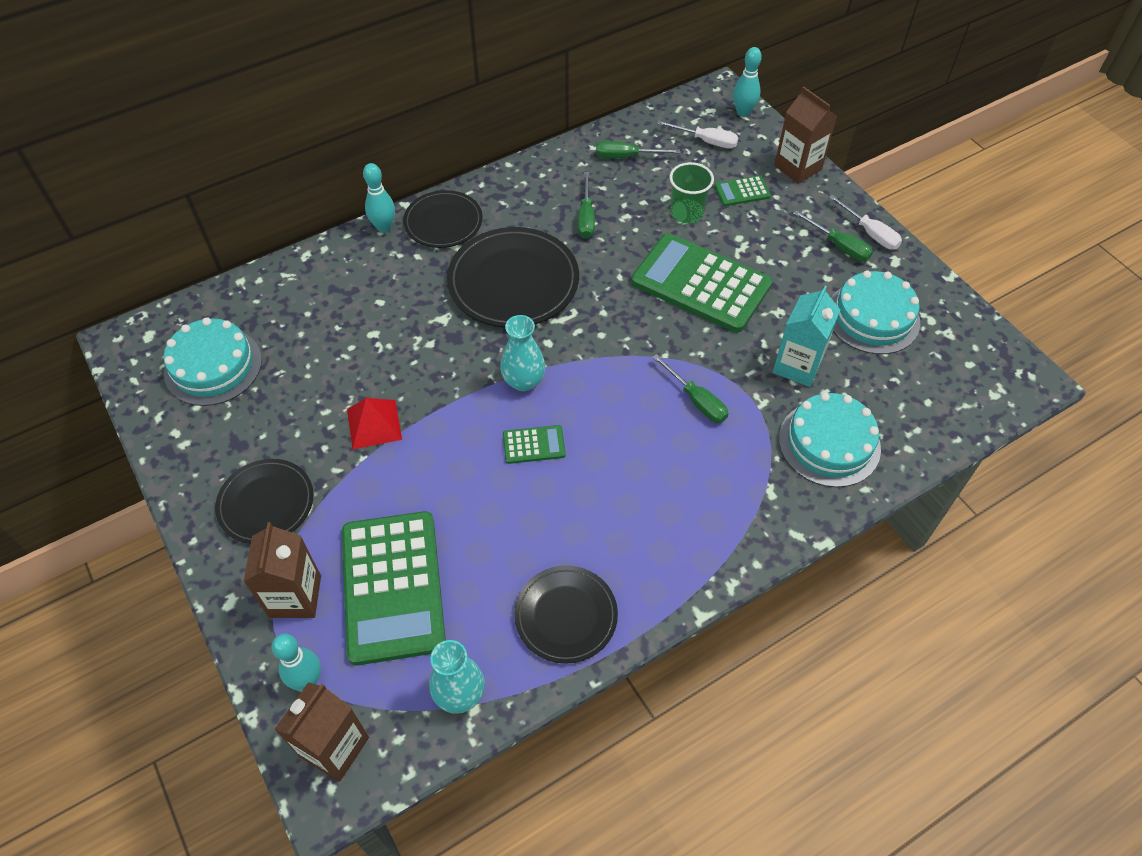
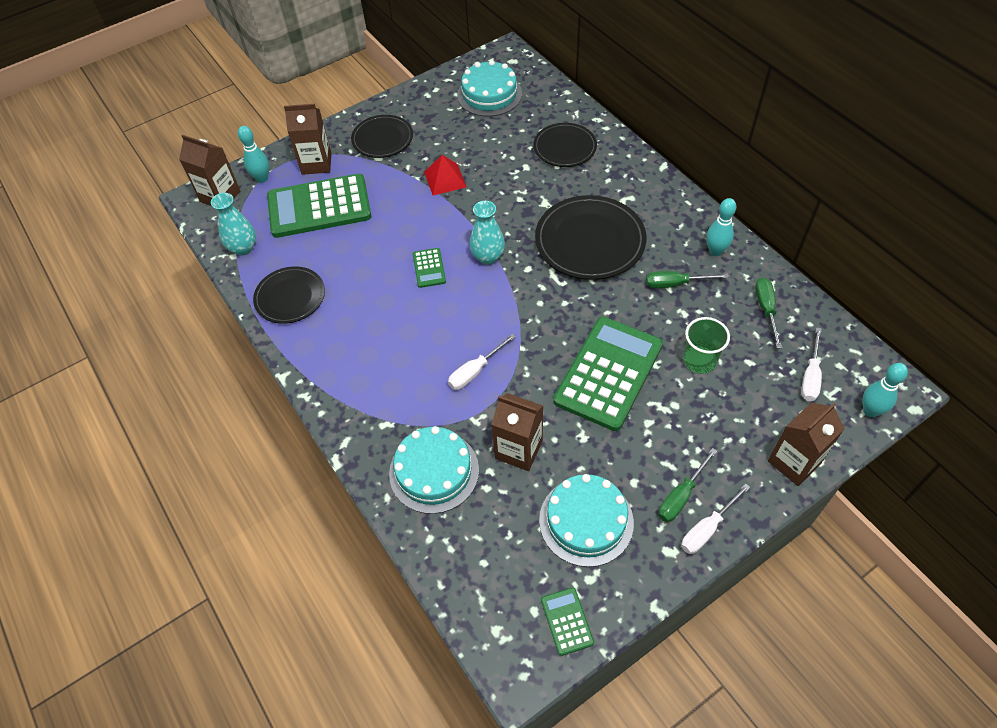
camera: 90 degrees right, 0 degrees up
turquoise bowling pin [363,163,395,233] -> turquoise bowling pin moved to [706,198,737,256]
black plate [403,190,483,248] -> black plate moved to [533,123,597,167]
green screwdriver [652,354,728,423] -> white screwdriver [448,333,516,390]
green calculator [714,175,771,206] -> green calculator moved to [541,588,594,656]
turquoise carton [773,286,840,387] -> brown carton [491,393,543,471]

